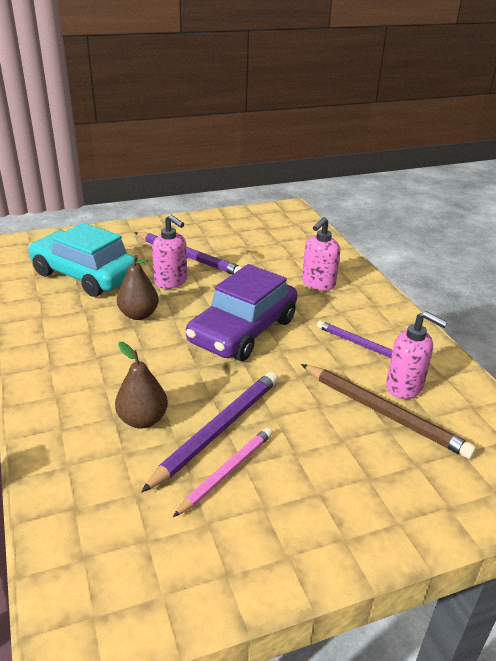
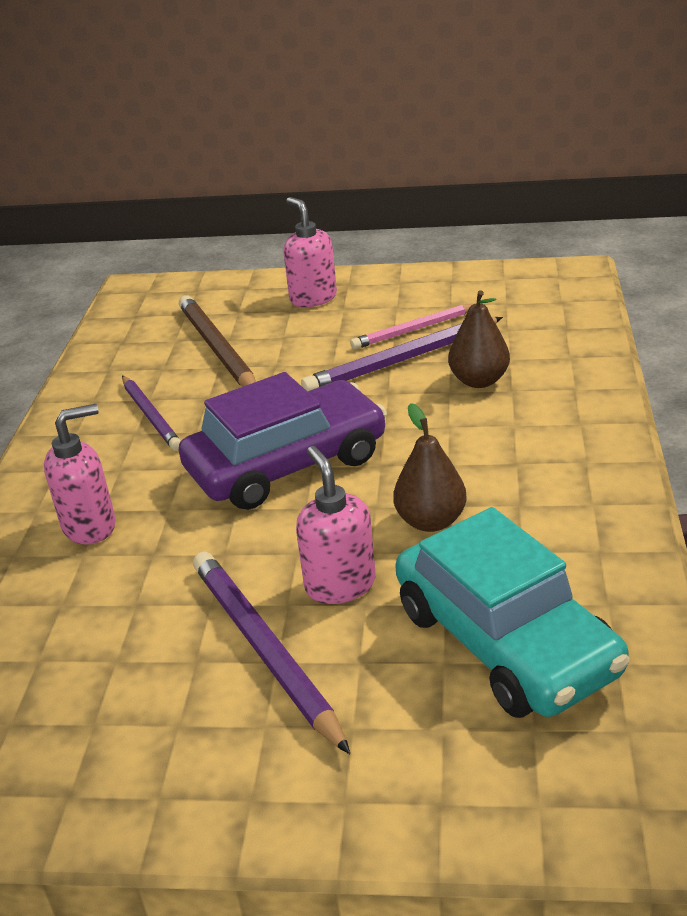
camera: 150 degrees left, 0 degrees up
pink soap dispenser [386,311,448,399] -> pink soap dispenser moved to [283,197,337,307]

